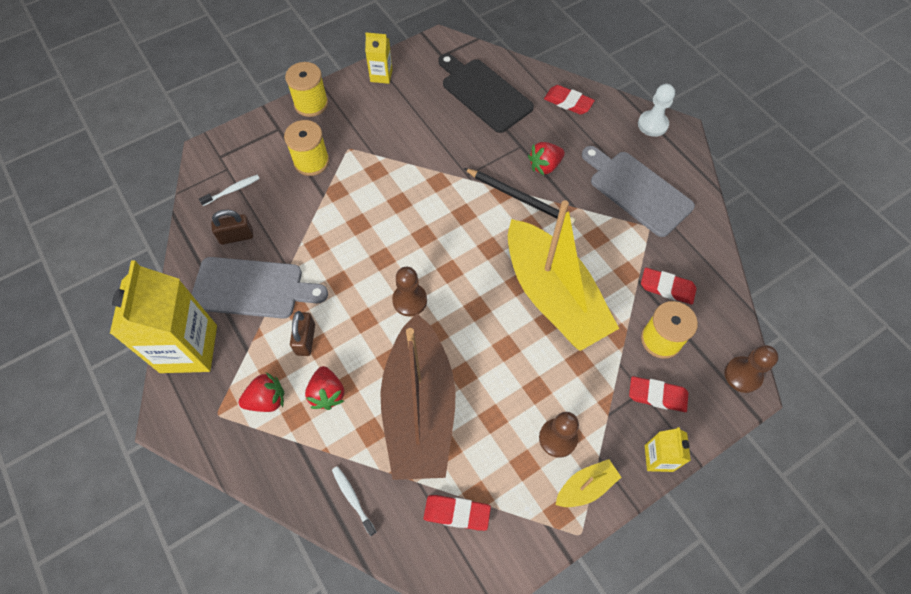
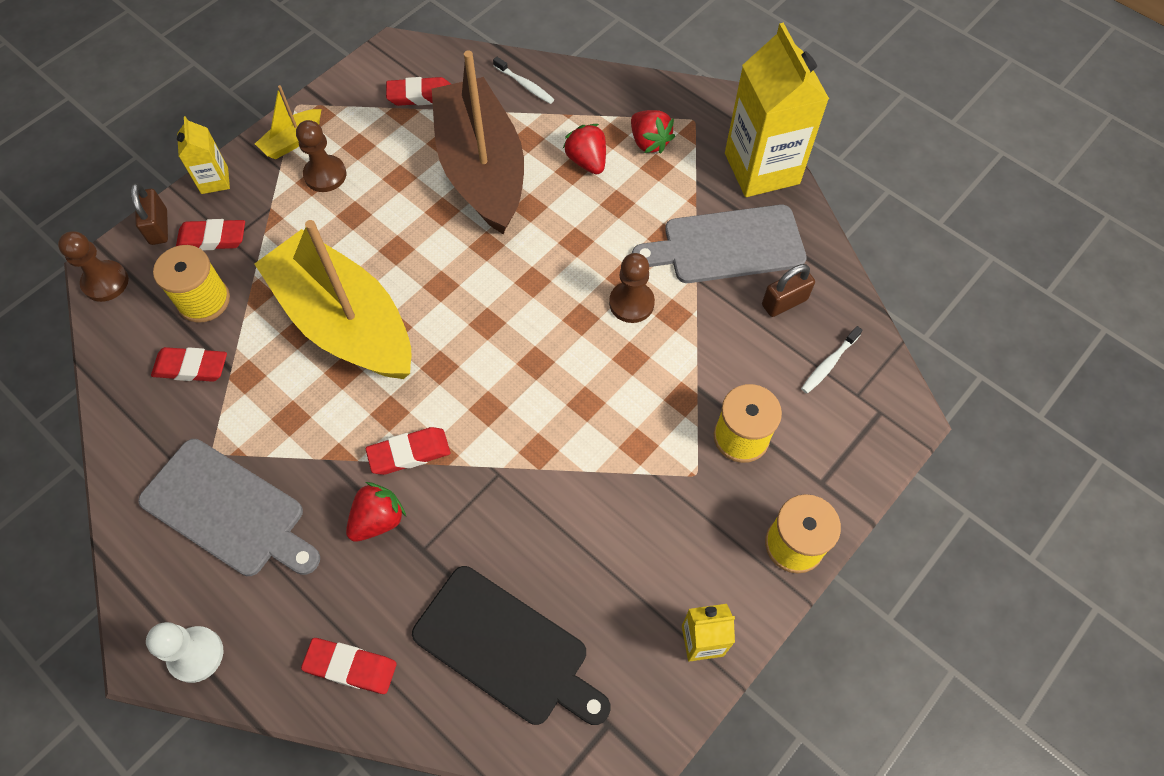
camera: 165 degrees right, 0 degrees up
red strawberry [239,372,284,412] -> red strawberry turned 90 degrees counterclockwise [631,110,675,154]
brown padlock [290,311,315,356] -> brown padlock moved to [130,183,168,245]
brown pawn [392,267,427,316] -> brown pawn moved to [609,253,655,323]
black pencil [464,168,576,226] -> red eraser [366,427,450,475]

